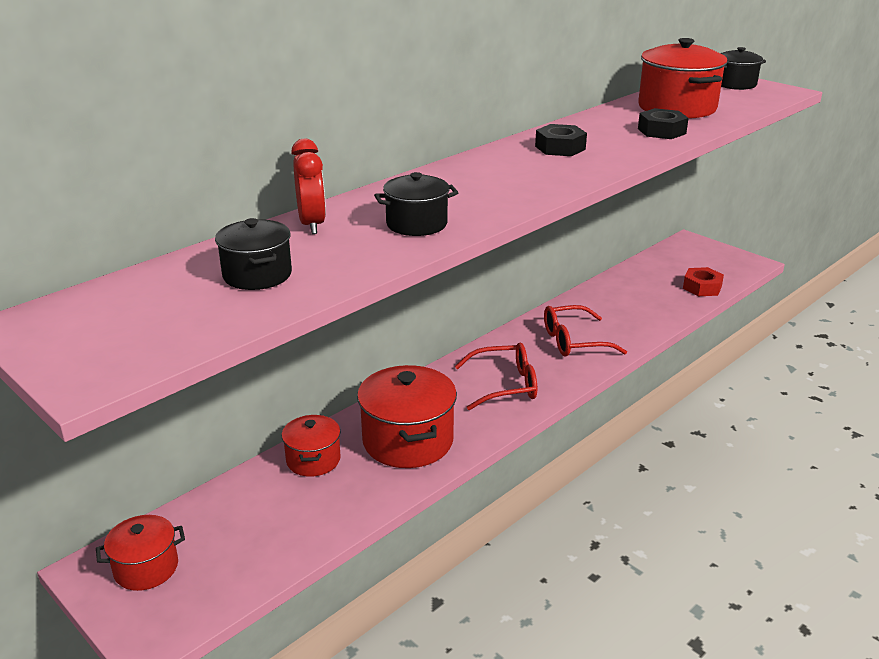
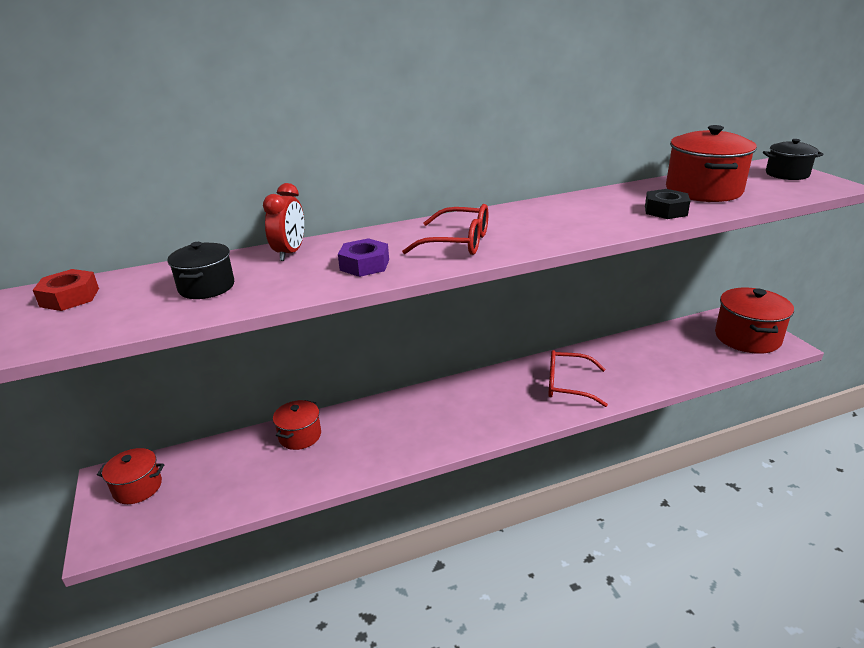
camera: 25 degrees right, 0 degrees up
red pot [357,365,457,468] -> red pot moved to [715,288,794,354]
black pot [374,172,459,236] -> purple nut [338,238,389,277]
red glasses [455,343,537,410] -> red glasses moved to [402,204,488,255]
black nut [535,124,587,156] -> none
red nut [683,267,724,296] -> red nut moved to [33,269,99,311]

